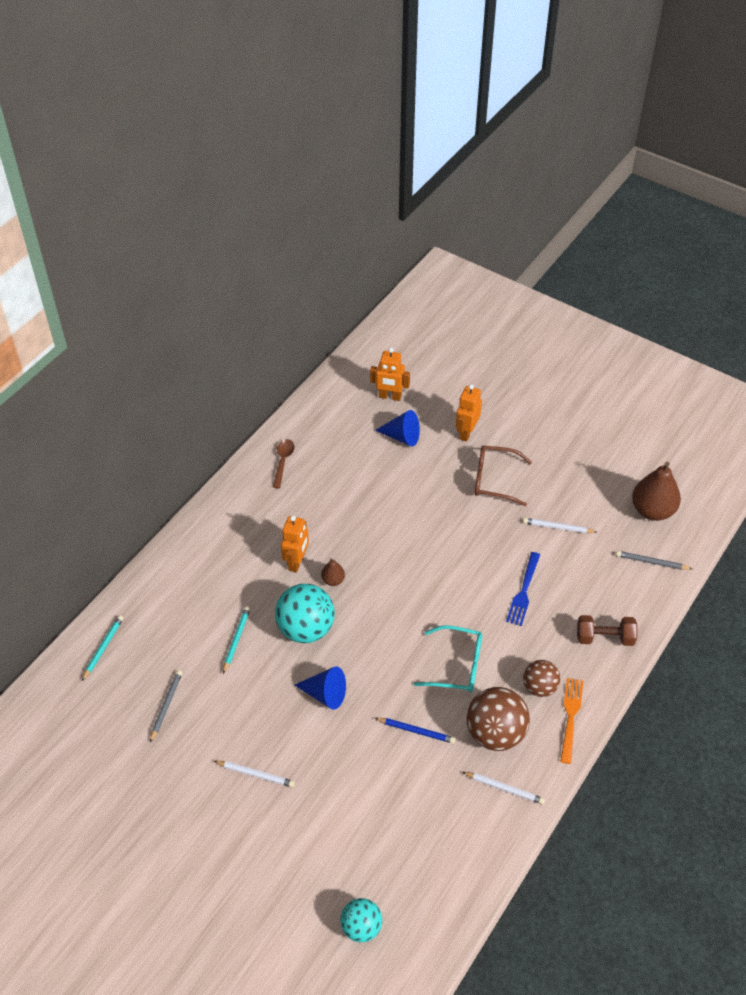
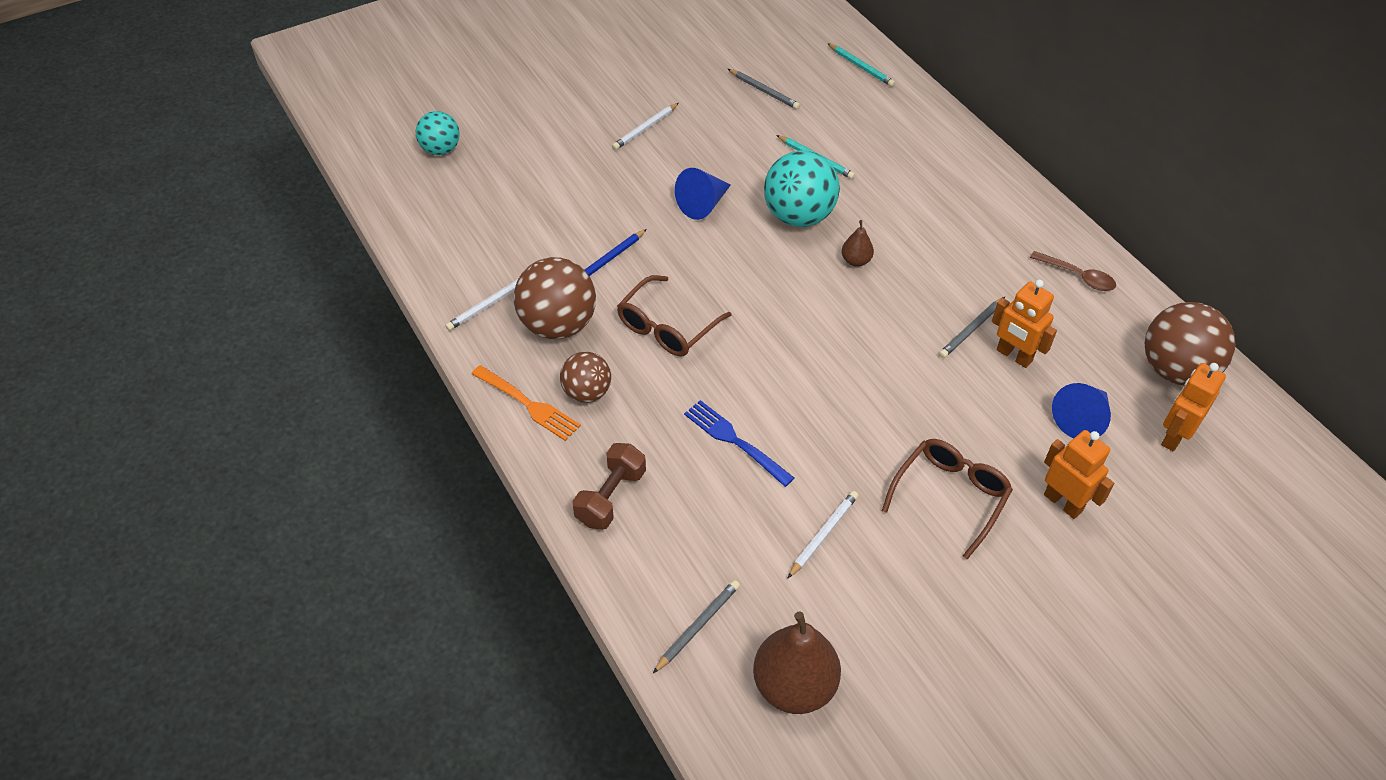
camera: 115 degrees right, 0 degrees up
orange robot [281,516,309,572] -> orange robot moved to [992,280,1057,368]
turquoise glasses [414,625,482,692] -> brown glasses [617,275,732,357]
none -> grey pencil [939,297,1005,358]
none -> brown ball [1145,302,1236,386]

